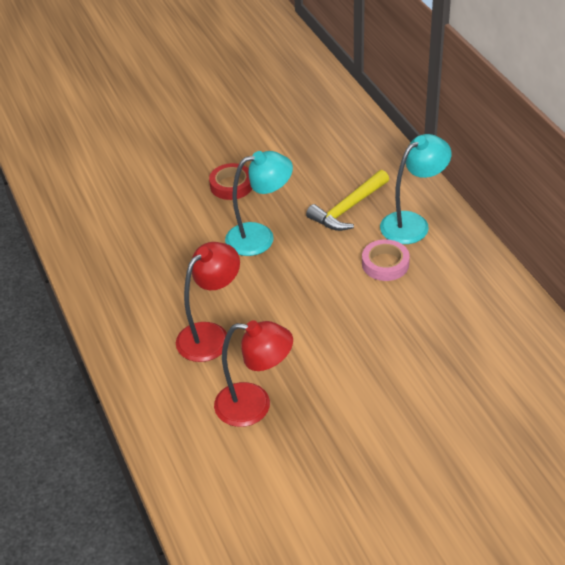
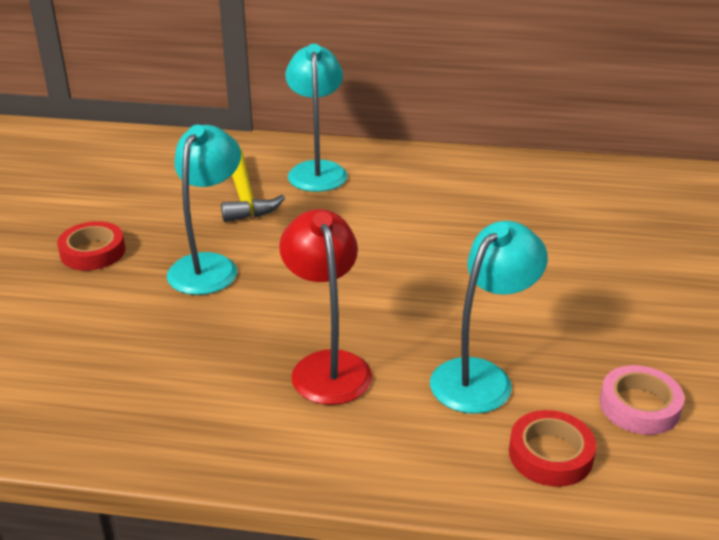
camera: 60 degrees left, 10 degrees down
red lamp [214,320,293,427] -> turquoise lamp [430,221,548,414]
pink tape [362,239,410,281] -> pink tape moved to [600,365,685,435]
none -> red tape [509,410,596,487]

